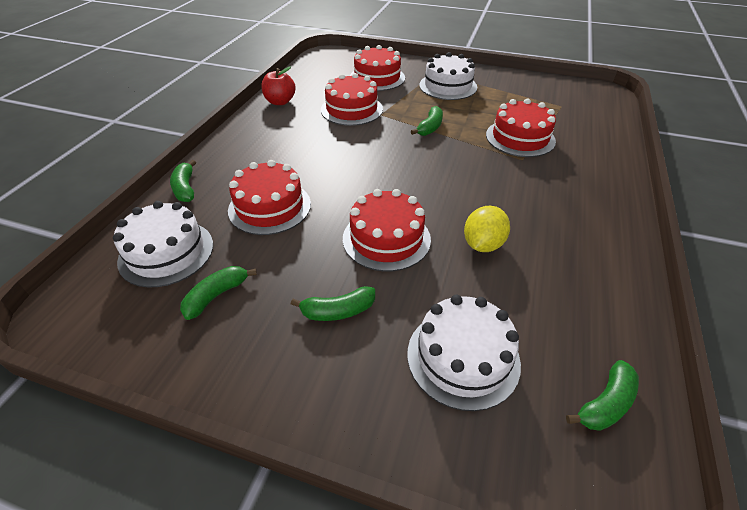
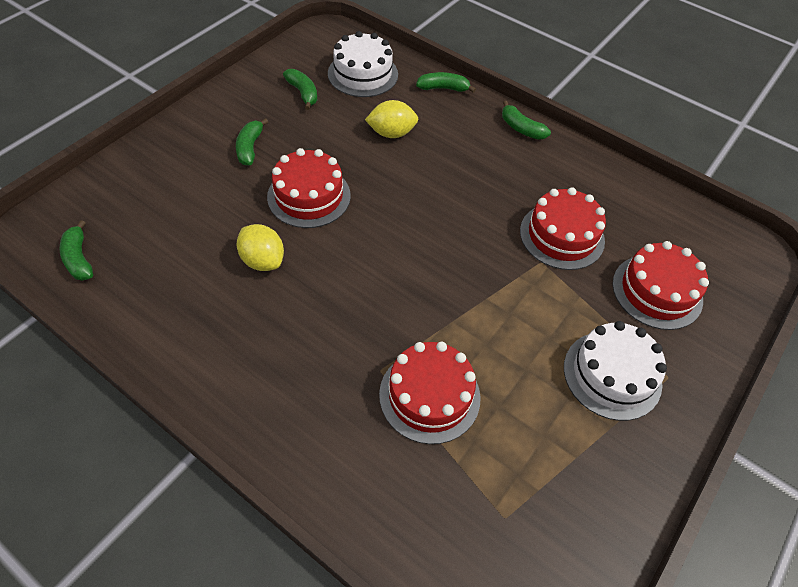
camera: 105 degrees right, 10 degrees up
red cake [228,160,311,235] -> yellow lemon [365,100,418,138]
red apple [261,66,296,105] -> none
white cake [407,295,521,411] -> none
green banana [411,106,443,136] -> green banana moved to [502,101,551,140]

